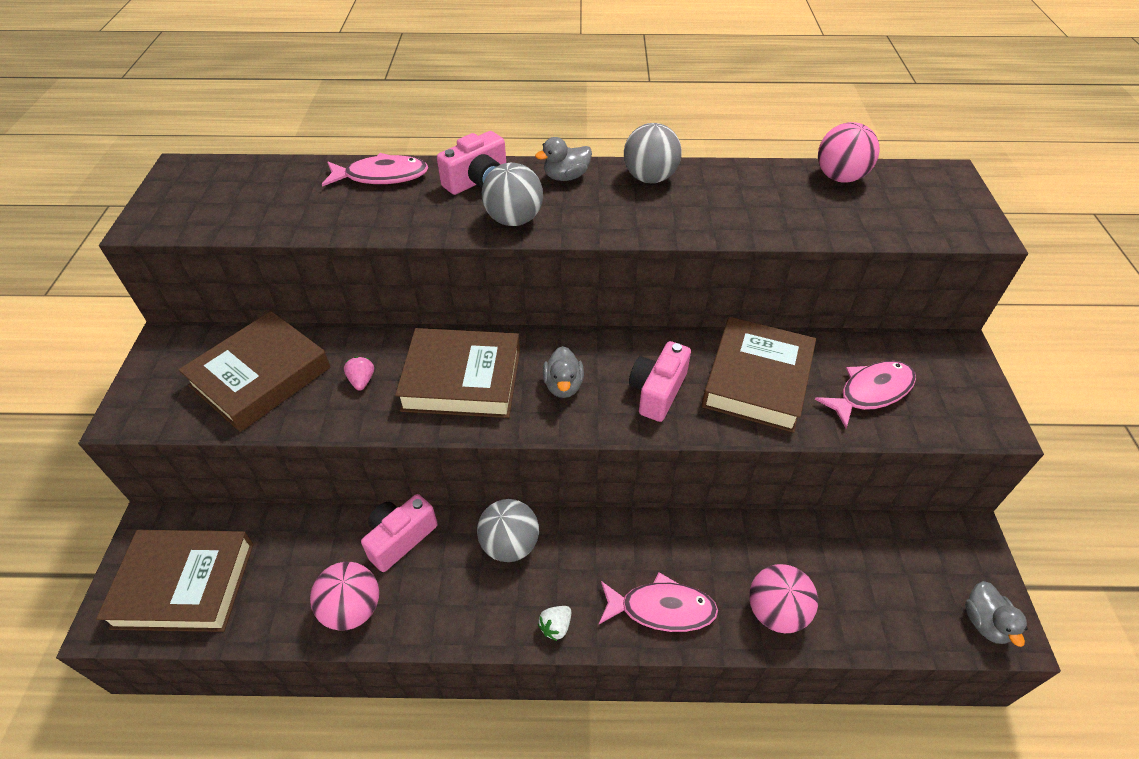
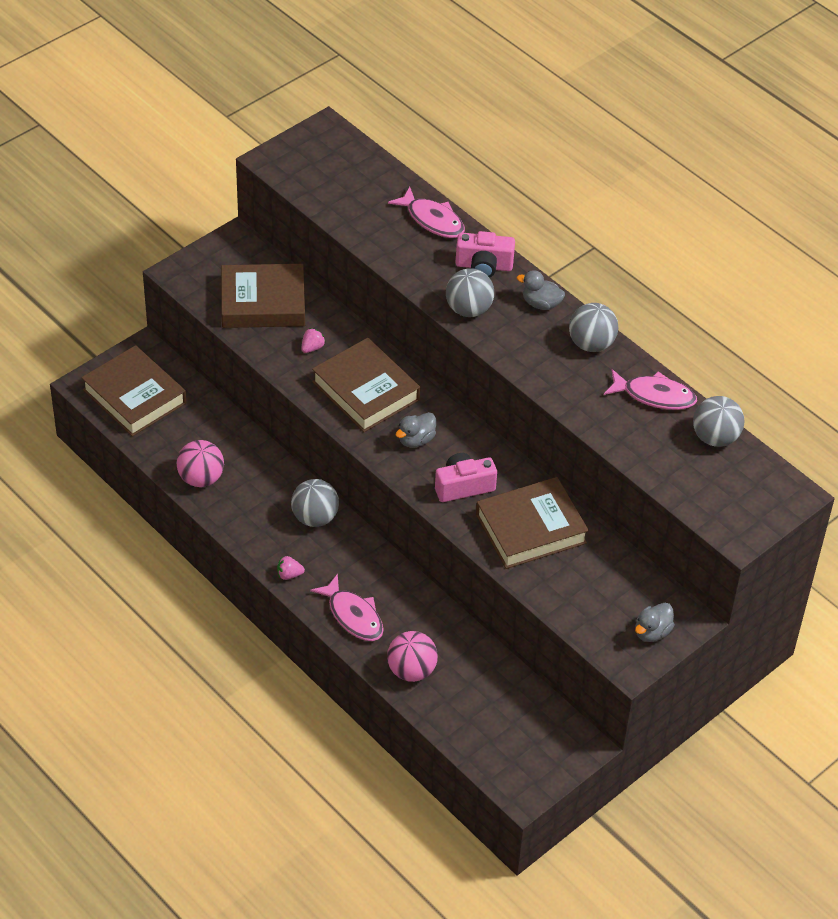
camera: 45 degrees right, 0 degrees up
pink camera [361,494,438,572] -> none
white strawberry [538,606,571,641] -> pink strawberry [277,556,305,580]
pink fish [815,361,916,428] -> pink fish moved to [604,369,697,410]
pink ball [818,122,880,183] -> grey ball [693,396,744,447]
grey duck [965,581,1027,647] -> grey duck moved to [635,603,675,642]

